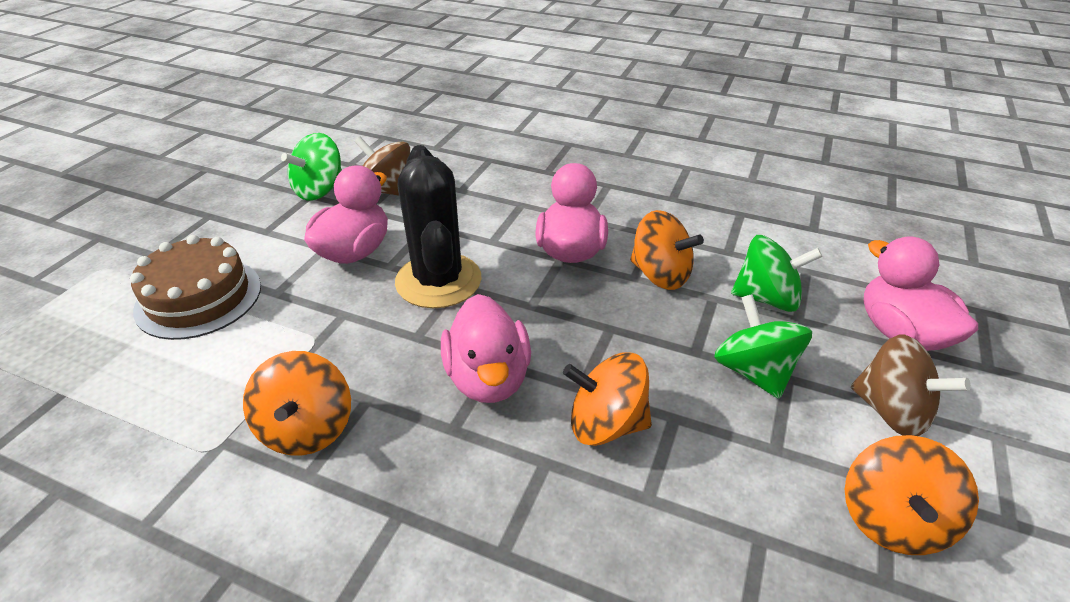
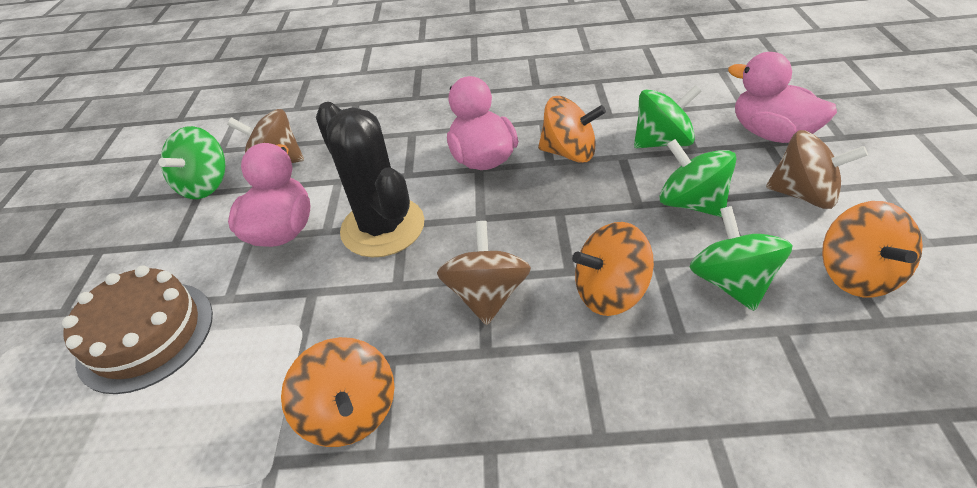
camera: 20 degrees left, 5 degrees up
pink duck [441,294,531,403] -> brown spinning top [437,221,531,325]
none -> green spinning top [689,206,793,311]

